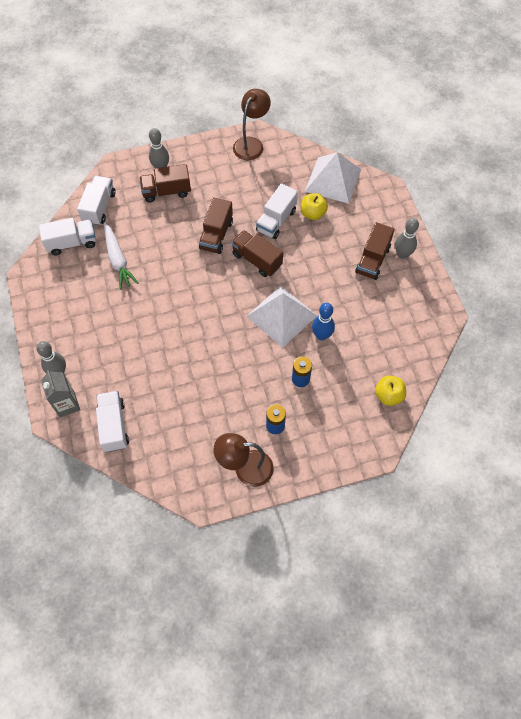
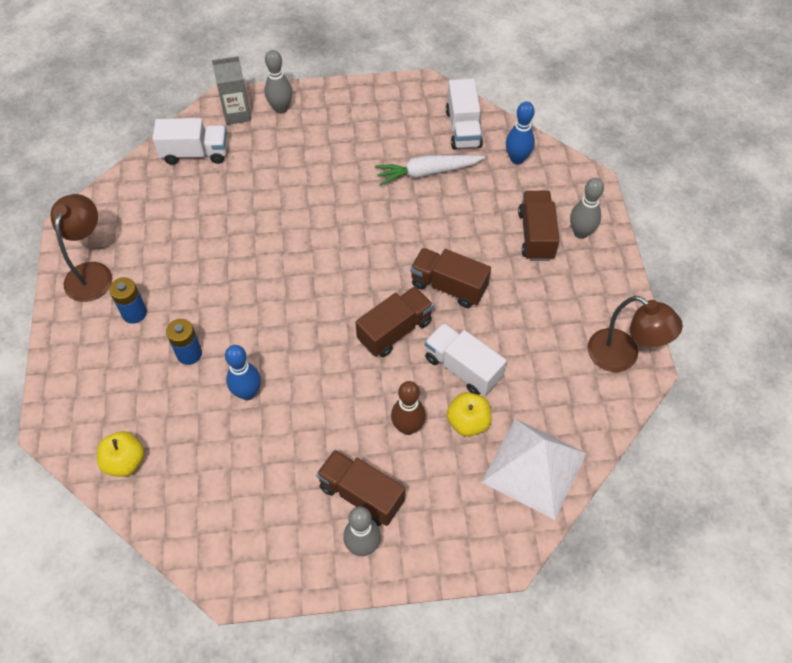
camera: 100 degrees right, 5 degrees down
white truck [77,176,116,226] -> blue bowling pin [506,102,535,164]
white pyramid [246,286,317,348] -> none
none -> brown bowling pin [391,381,426,435]

